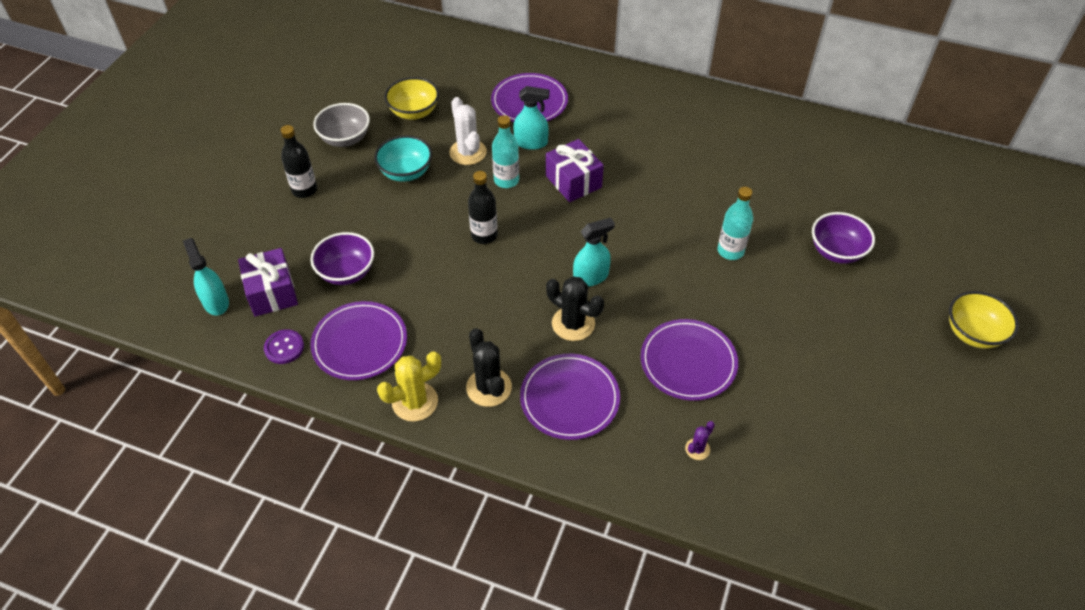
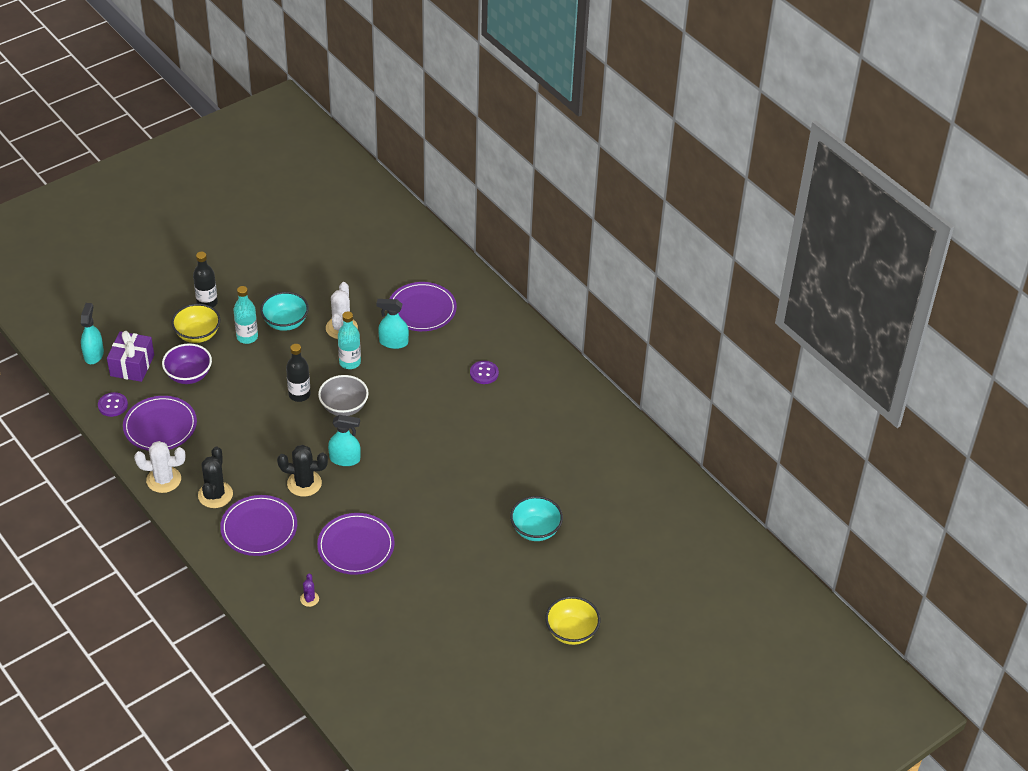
camera: 30 degrees right, 5 degrees down
grey bowl [313,103,370,147] -> grey bowl moved to [318,375,369,416]
yellow cactus [377,351,441,422] -> white cactus [134,441,185,493]
yellow bowl [385,77,439,120] -> yellow bowl moved to [171,304,220,343]
turquoise spray bottle [513,86,550,150] -> turquoise spray bottle turned 150 degrees clockwise [377,299,409,349]
purple gift [546,139,604,202] -> none
black cactus [546,276,604,341] -> black cactus turned 60 degrees counterclockwise [277,445,328,497]
purple cactus [685,421,715,460] -> purple cactus turned 75 degrees counterclockwise [300,573,319,607]
turquoise bottle [718,187,753,260] -> turquoise bottle moved to [233,286,258,344]
purple bowl [812,212,875,264] -> turquoise bowl [510,496,563,541]
none -> purple button [470,361,499,384]

